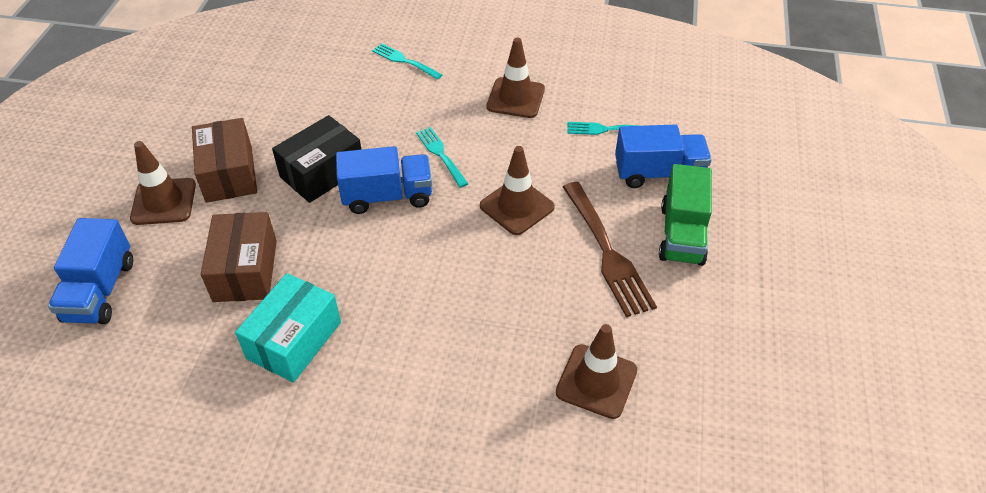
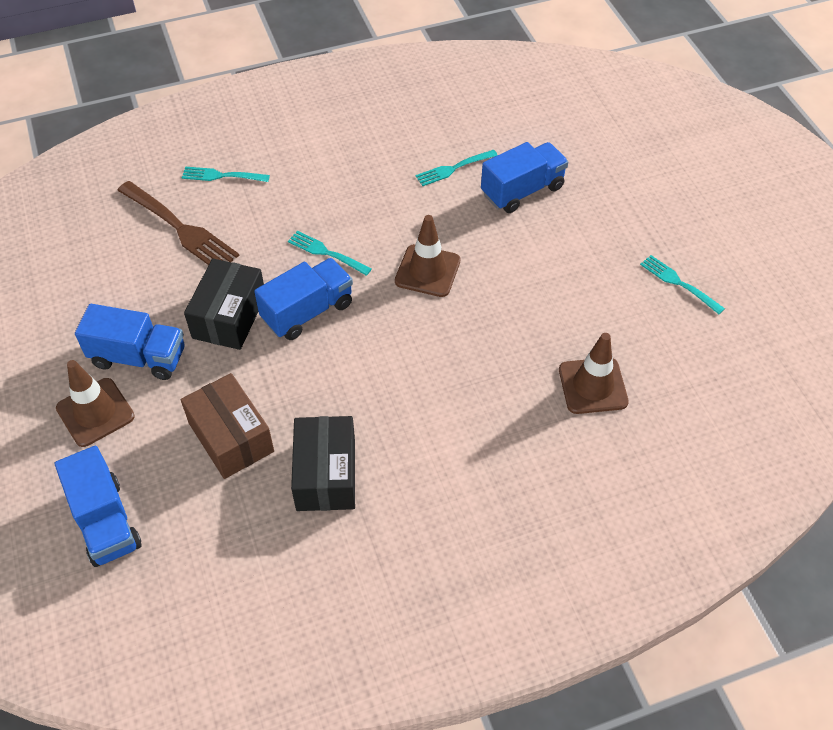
camera: 30 degrees left, 5 degrees up
brown box [192,118,257,203] -> blue truck [75,304,185,380]
turquoise box [235,273,341,383] -> black box [291,416,355,511]
brown traffic cone [487,38,545,118] -> none
brown fork [563,182,657,317] -> brown fork moved to [117,181,240,265]
green truck [659,164,712,266] -> none
none -> turquoise fork [640,255,725,314]

